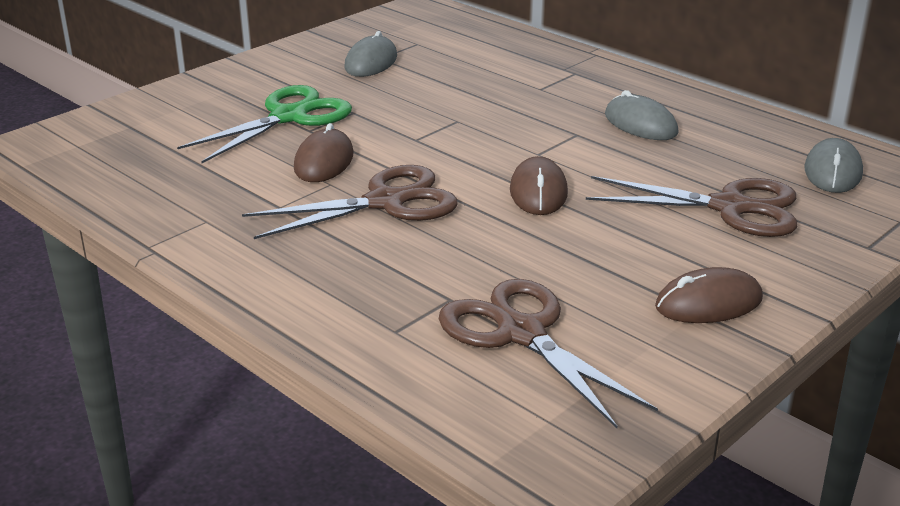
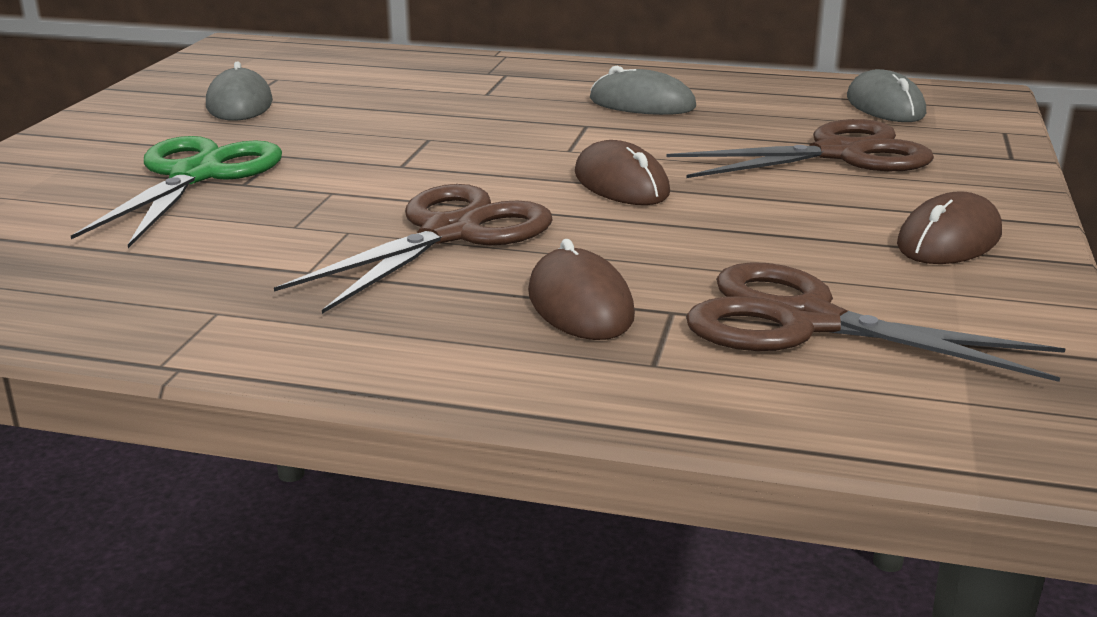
camera: 30 degrees left, 5 degrees down
brown mouse [294,123,354,182] -> brown mouse moved to [528,239,635,340]

